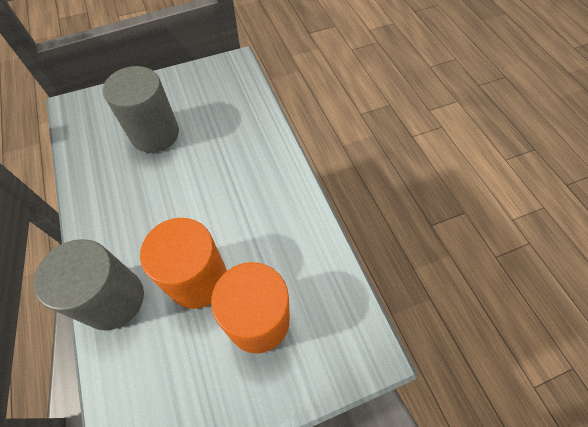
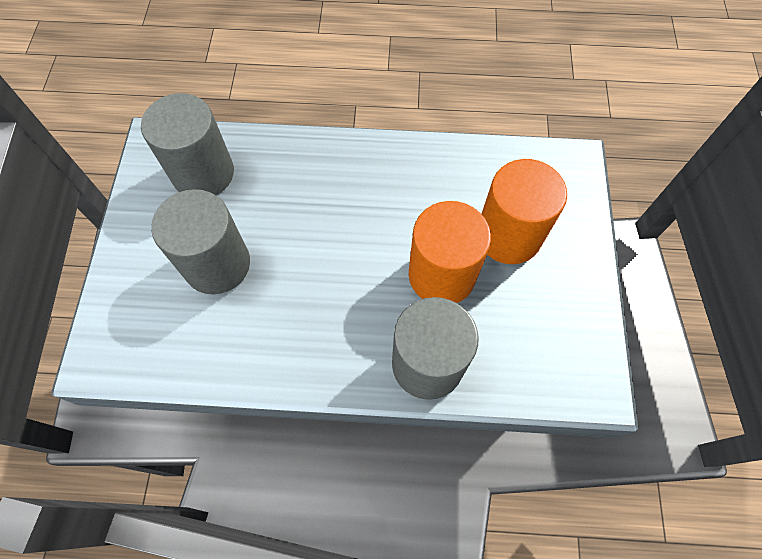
camera: 65 degrees left, 5 degrees up
none -> grey cylinder [141,93,234,195]

